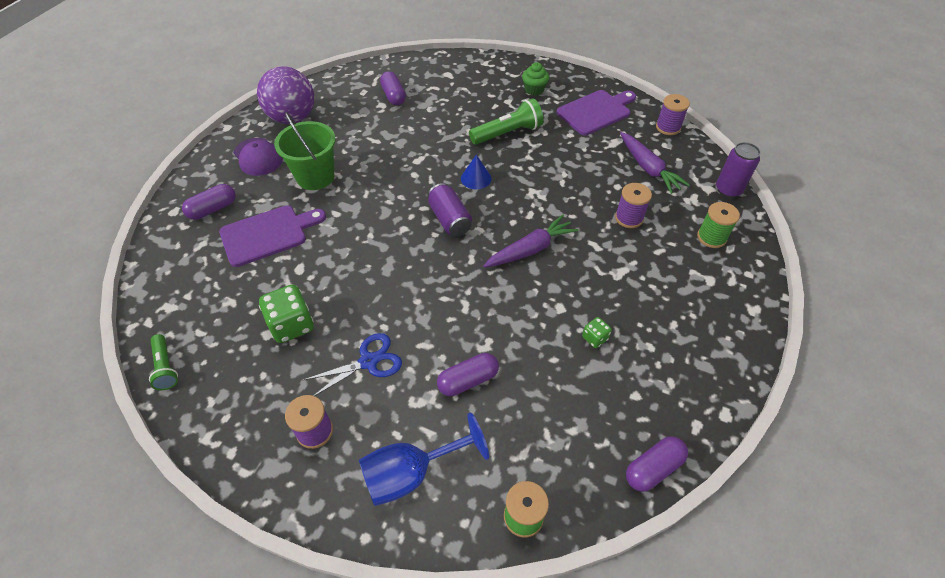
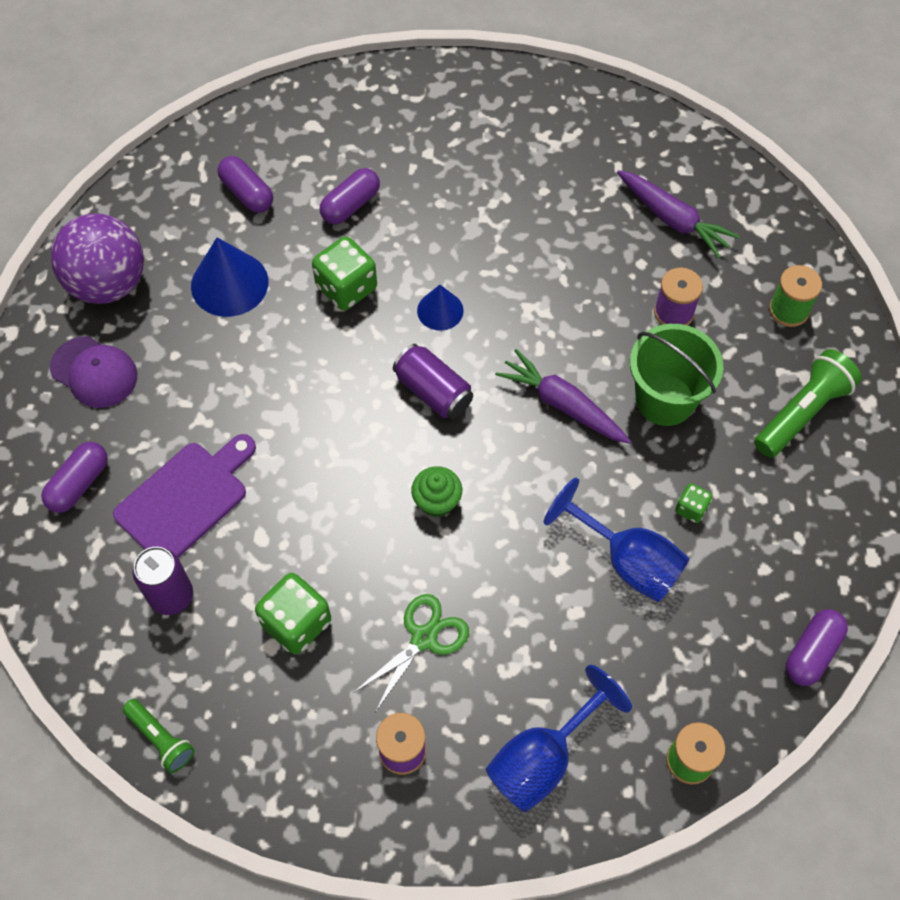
camera: 20 degrees left, 10 degrees up
green bucket [274,112,336,190] -> green bucket moved to [630,324,724,426]
blue scissors [303,333,402,396] -> green scissors [353,594,469,712]
purple capsule [437,353,499,396] -> purple capsule moved to [320,168,380,225]
green flashlight [469,98,543,145] -> green flashlight moved to [754,349,862,458]
purple carrot [483,215,579,268] -> purple carrot turned 90 degrees counterclockwise [495,349,631,444]
green cupcake [522,62,549,96] -> green cupcake moved to [411,466,462,517]
purple cutting board [557,90,636,135] -> none
purple spool [656,94,690,135] -> none
purple can [716,142,761,198] -> purple can moved to [132,547,193,615]
none -> blue cone [191,237,269,317]
none -> green dice [312,236,377,310]
none -> blue goblet [544,478,690,602]

